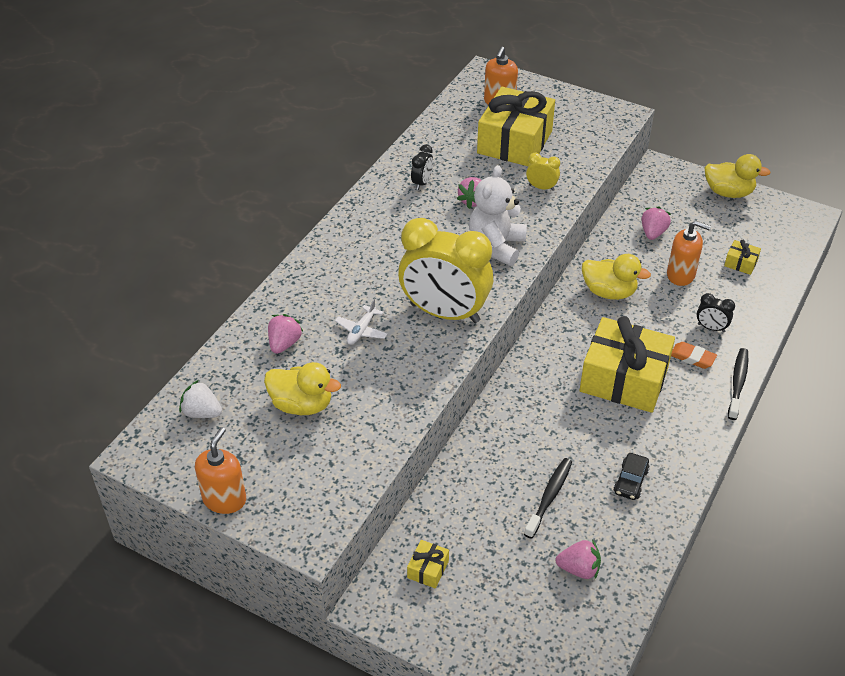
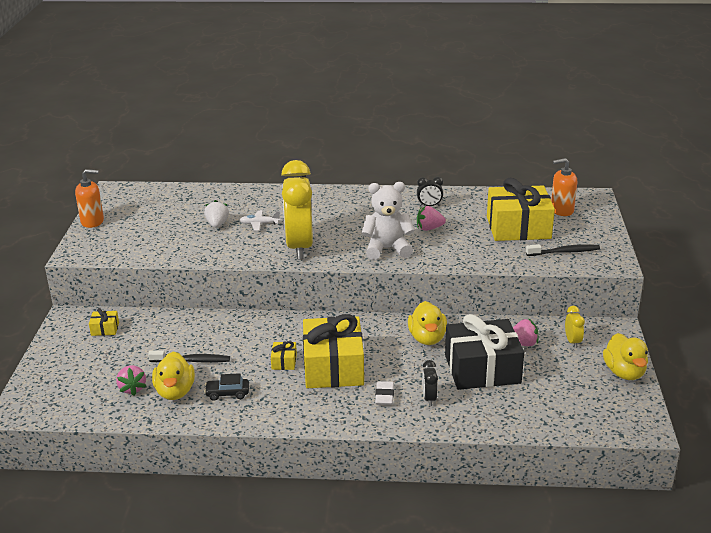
camera: 65 degrees right, 15 degrees down
white strawberry [179,380,222,418] -> white strawberry moved to [204,200,229,228]
yellow duck [264,362,341,415] -> yellow duck moved to [152,351,195,400]
pink strawberry [268,314,303,354] -> none
yellow clock [526,153,560,191] -> yellow clock moved to [565,306,585,348]
orange soap dispenser [667,221,711,286] -> black gift [445,314,524,390]
orange eraser [671,342,717,369] -> white eraser [375,381,394,405]
yellow gift [724,240,761,275] -> yellow gift moved to [271,341,297,370]
black toothbrush [728,348,748,420] -> black toothbrush moved to [526,244,600,256]

